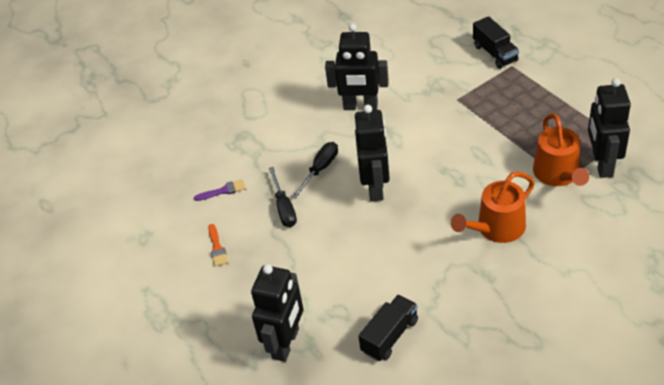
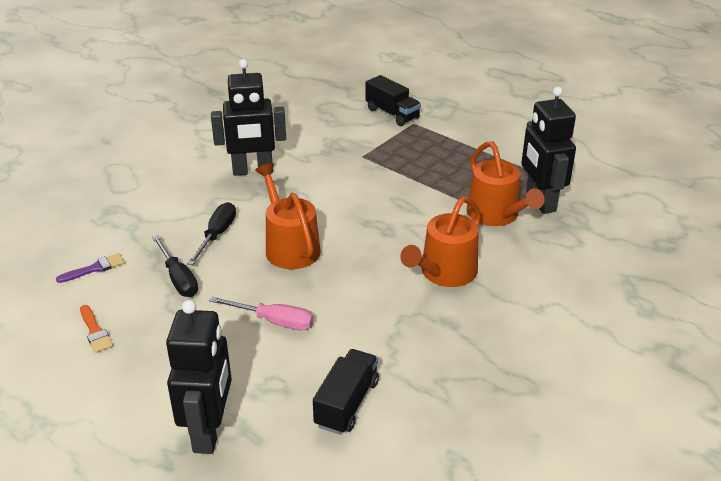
camera: 20 degrees left, 10 degrees down
black robot [355,105,390,202] -> orange watering can [255,163,321,269]
none -> pink screwdriver [209,297,314,331]

